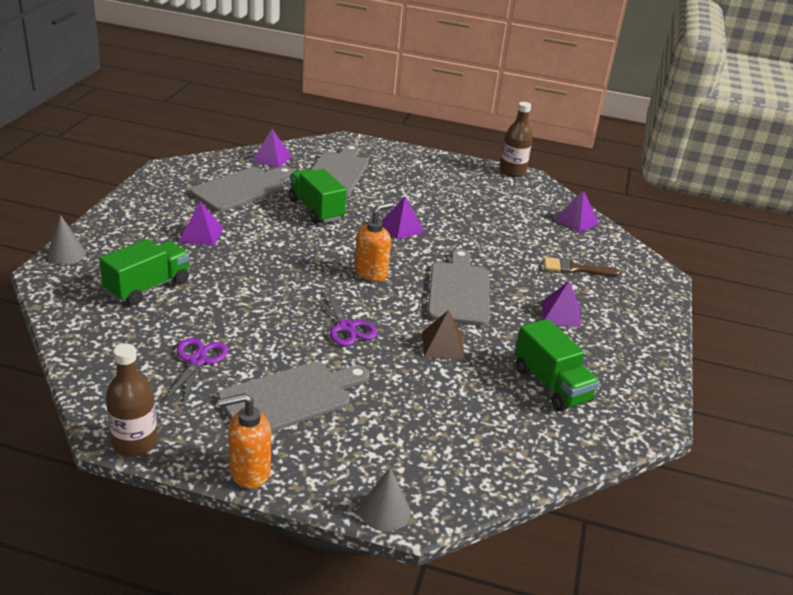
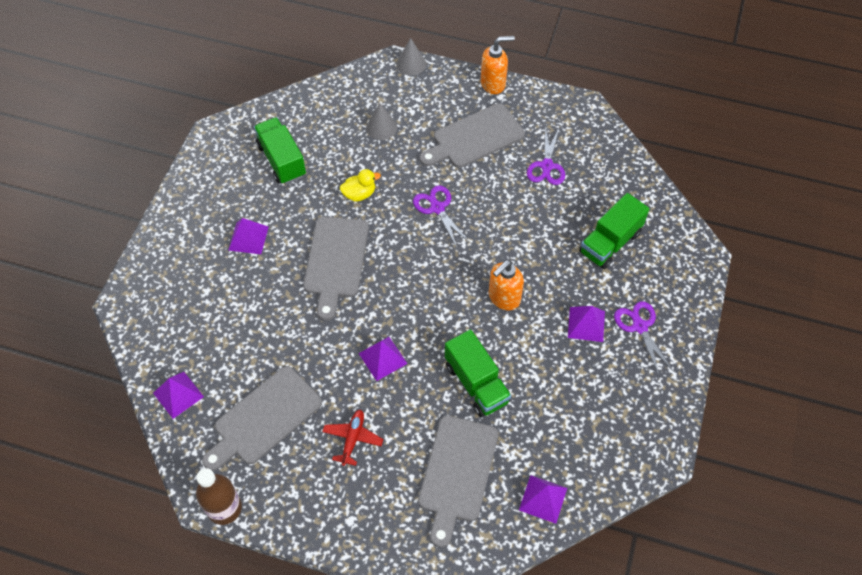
camera: 175 degrees left, 25 degrees up
grey cone [47,215,86,265] -> grey cone moved to [366,103,397,140]
brown bottle [106,344,158,457] -> none
grey cutting board [190,167,294,212] -> grey cutting board moved to [202,366,322,471]
orange soap dispenser [354,202,393,281] -> orange soap dispenser moved to [489,260,524,311]
brown pyramid [422,310,465,359] -> yellow duck [340,169,381,201]
brown brush [544,257,620,276] -> none
none -> red plane [322,410,384,466]
none -> purple scissors [614,301,673,375]

